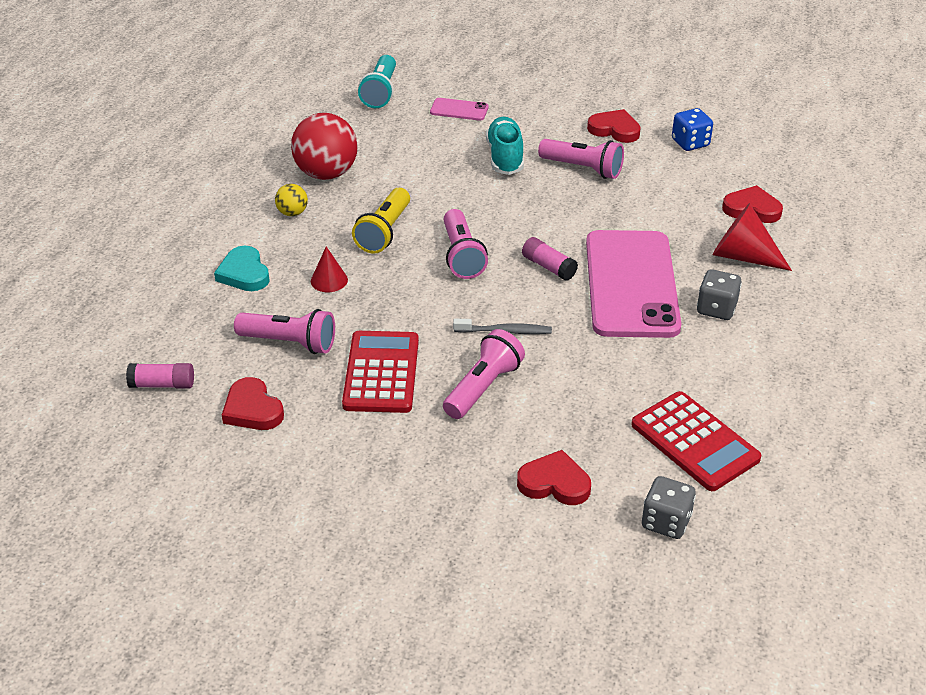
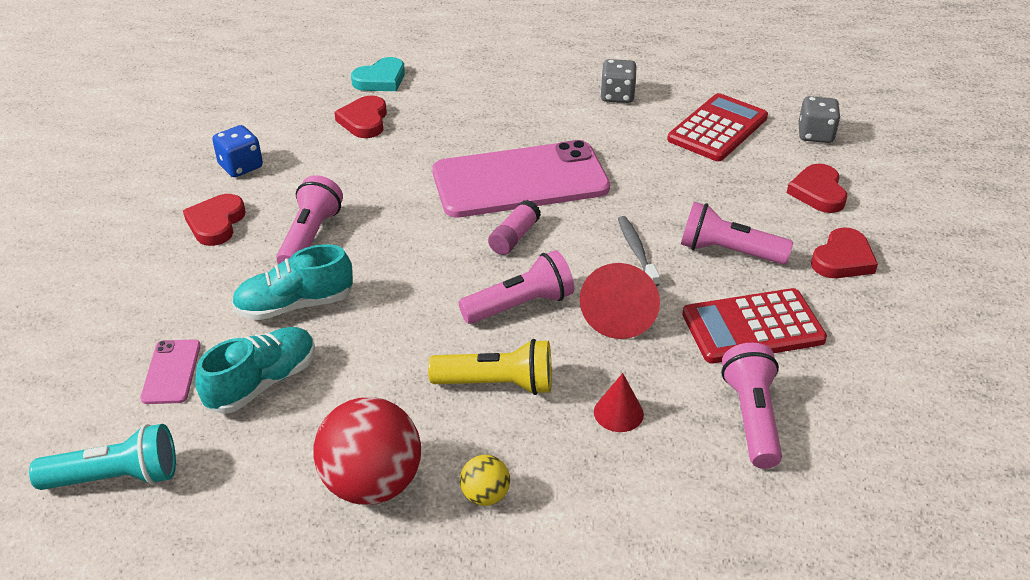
camera: 105 degrees left, 0 degrees up
pink glue stick [126,363,194,389] -> none
turquoise heart [214,246,270,291] -> turquoise heart moved to [351,57,405,91]
red heart [222,377,284,430] -> red heart moved to [811,227,878,278]
grey dice [697,269,742,320] -> grey dice moved to [600,59,636,103]
red cone [713,203,792,271] -> red cone moved to [580,263,660,339]
none -> turquoise shoe [195,327,315,414]

